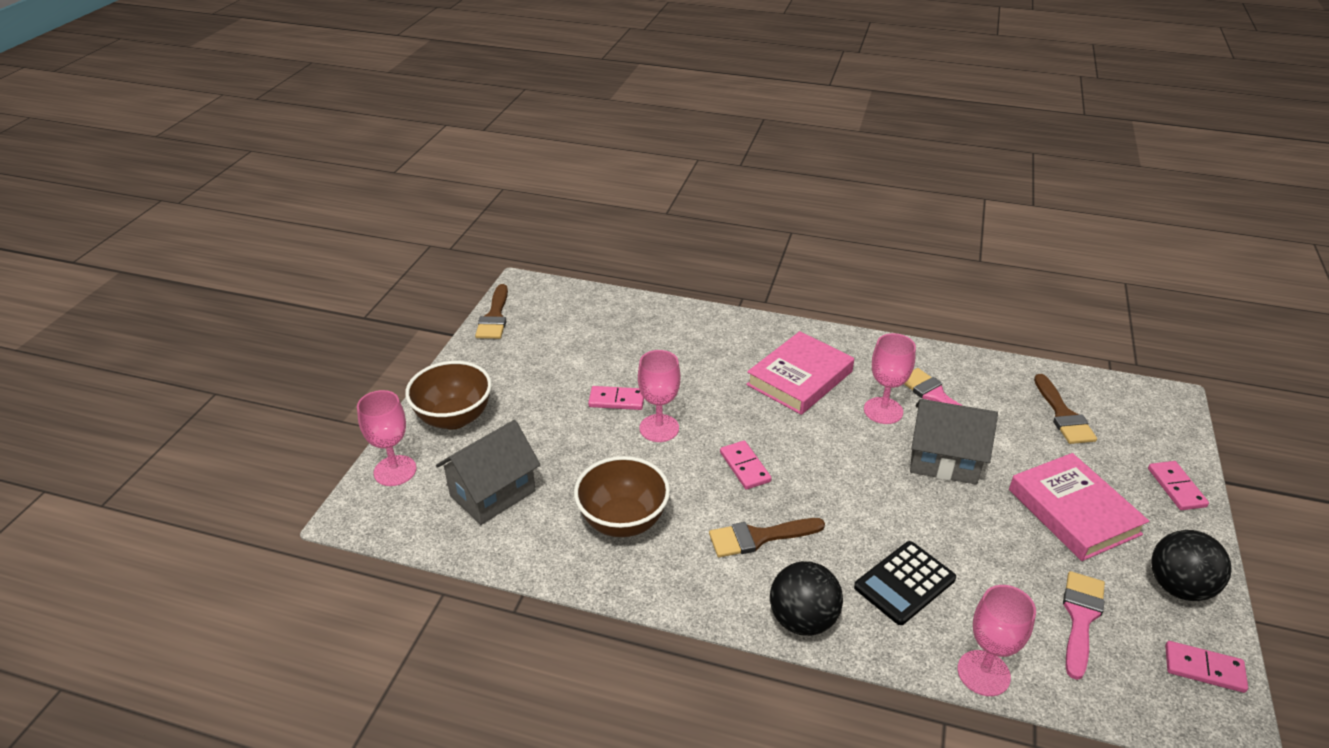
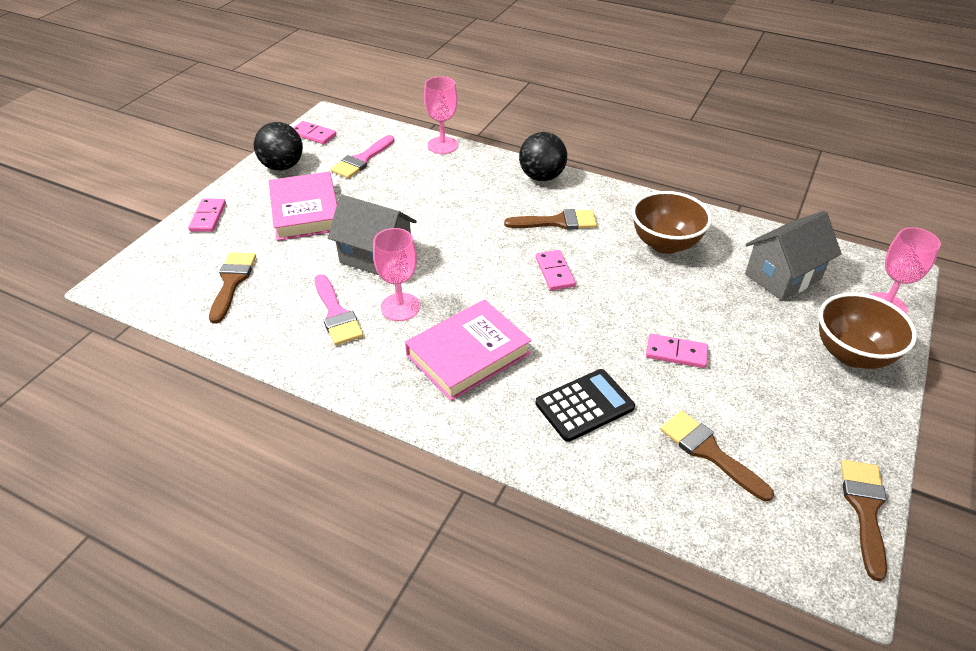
camera: 170 degrees left, 5 degrees up
pink goblet [638,350,680,442] -> none
black calculator [854,541,956,625] -> black calculator moved to [536,369,635,442]
none -> brown brush [660,410,774,501]

